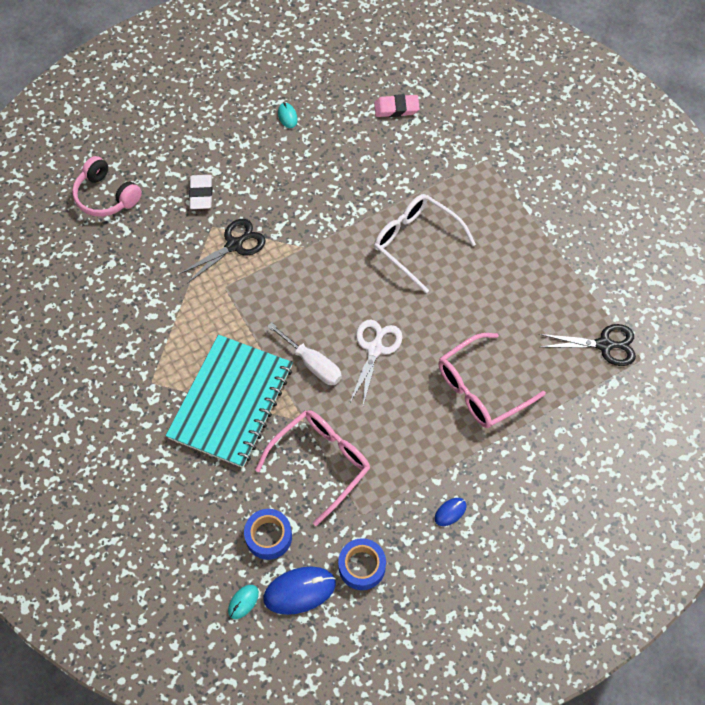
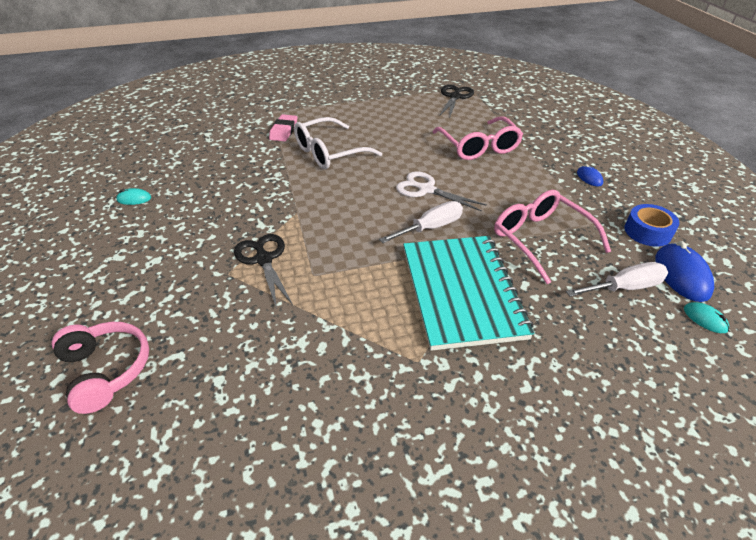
camera: 75 degrees left, 20 degrees down
pink headphones [72,156,142,217] -> pink headphones turned 90 degrees counterclockwise [52,322,149,414]
turquoise notebook [166,335,293,468] -> turquoise notebook turned 45 degrees clockwise [403,236,534,351]
white eraser [189,175,212,209] -> none
blue tape [244,509,292,560] -> white screwdriver [566,262,668,297]
pink eraser [374,94,420,117] -> pink eraser moved to [269,114,297,141]

